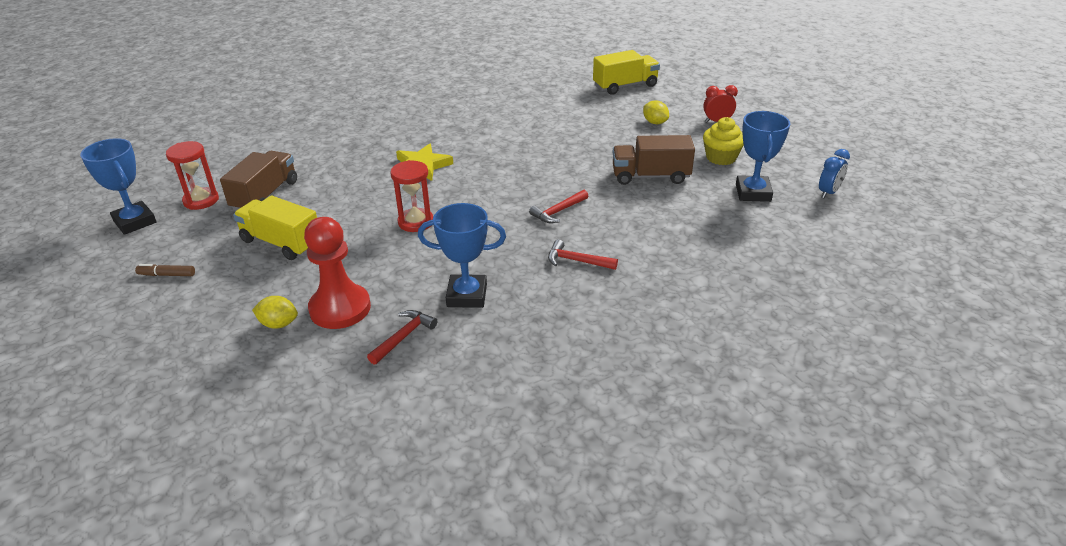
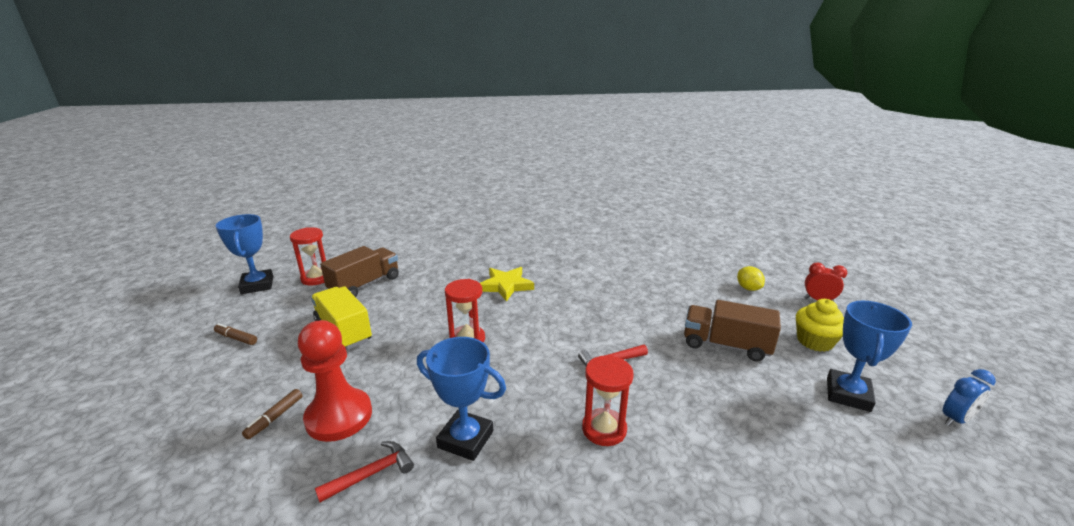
camera: 20 degrees right, 10 degrees down
yellow lemon [252,296,298,329] -> brown marker [242,389,303,439]
red hammer [548,239,618,270] -> red hourglass [582,355,634,446]
yellow truck [593,50,660,95] -> none

